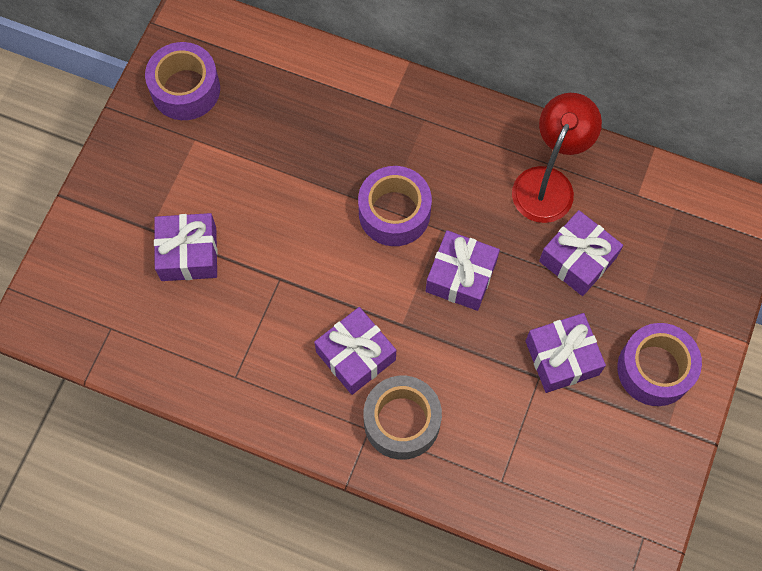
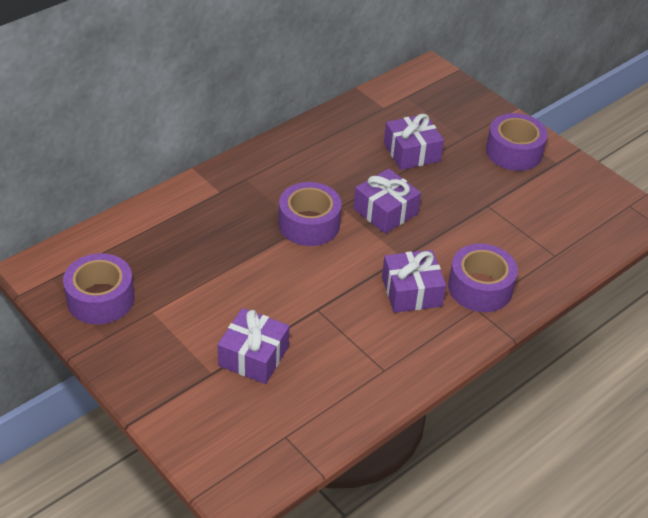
camera: 65 degrees left, 25 degrees down
grey tape [364,376,442,460] -> purple tape [448,244,518,312]
red lamp [512,93,602,223] -> none
purple gift [525,313,606,393] -> none

